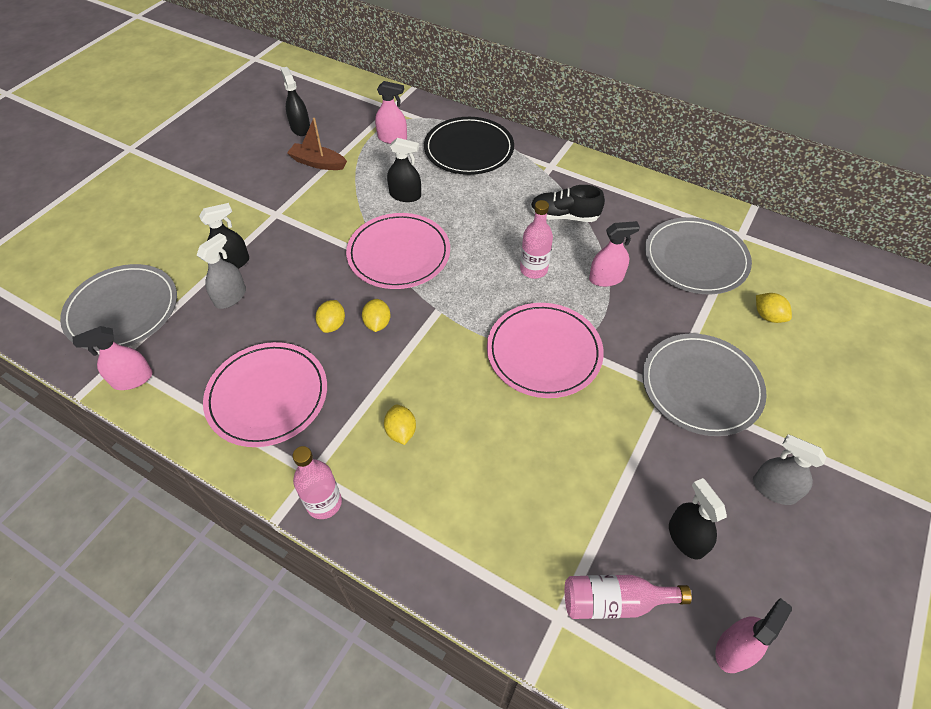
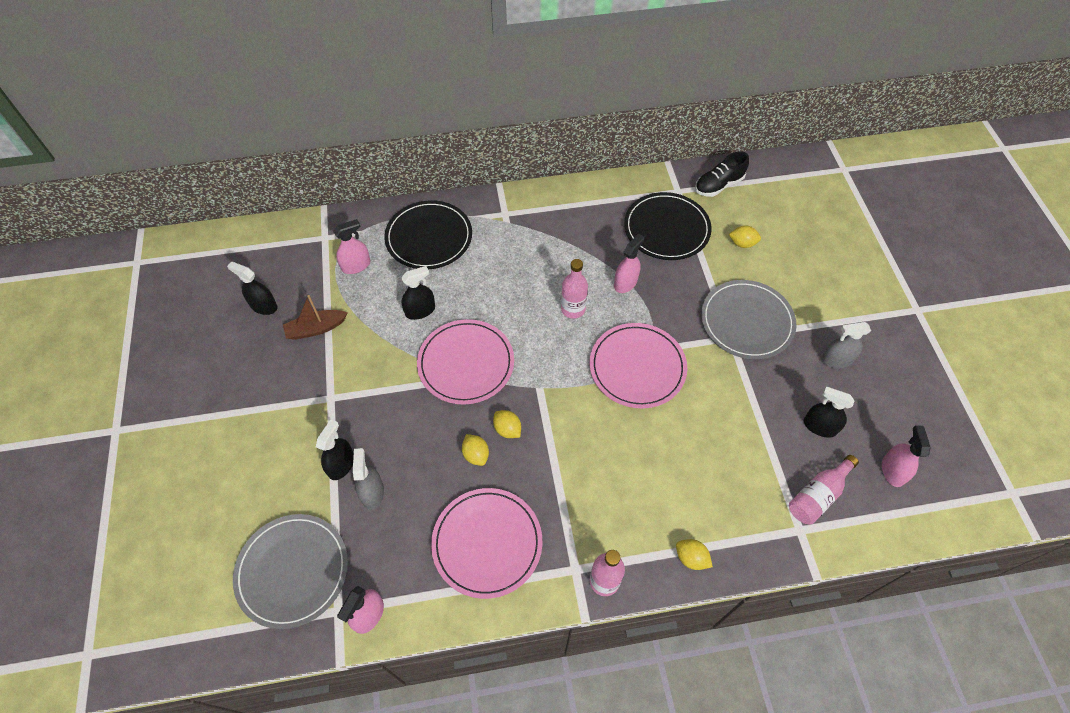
camera: 40 degrees left, 5 degrees up
yellow lemon [384,404,416,445] -> yellow lemon moved to [676,539,713,570]
black shoe [530,185,605,222] -> black shoe moved to [695,151,749,197]
grey plate [645,217,752,294] -> black plate [624,192,712,260]

